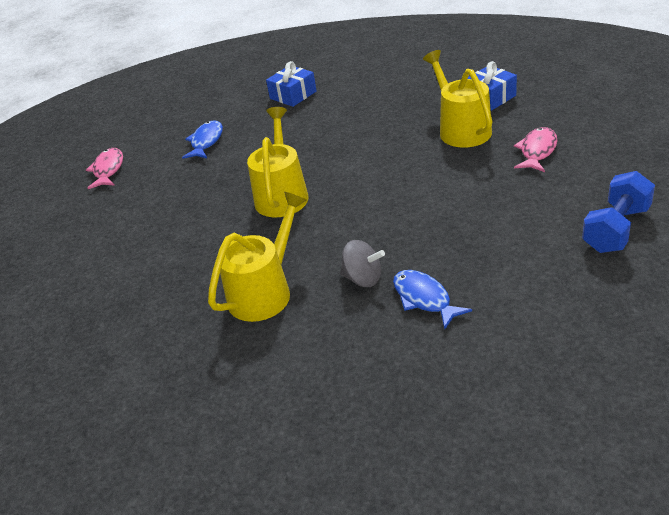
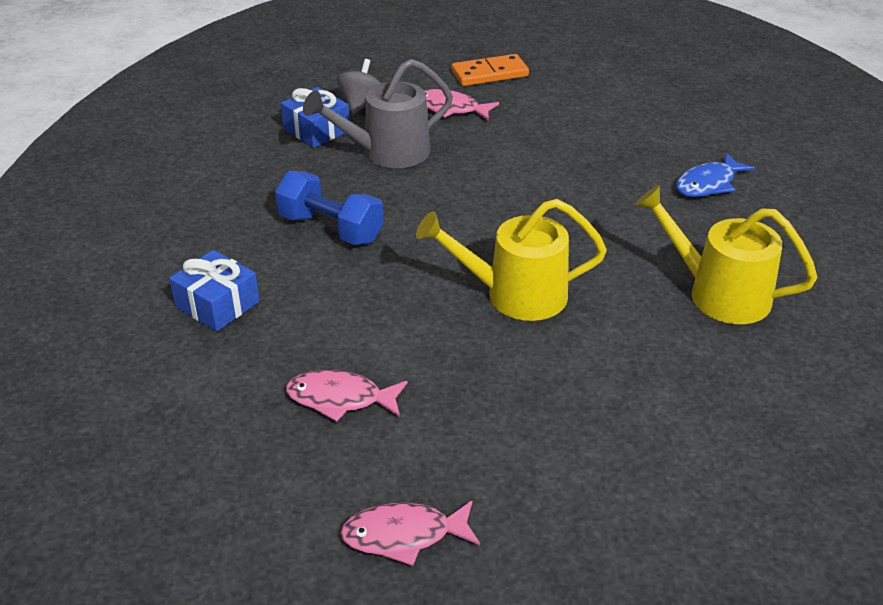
camera: 100 degrees left, 0 degrees up
blue fish [182,120,223,159] -> pink fish [286,370,407,422]
grey spinning top [340,240,385,287] -> grey spinning top moved to [337,59,381,114]
yellow watering can [423,50,492,148] -> grey watering can [303,59,453,168]
blue dumbbell [582,171,655,253] -> blue dumbbell moved to [275,171,384,245]
none -> orange domino [452,54,529,86]

